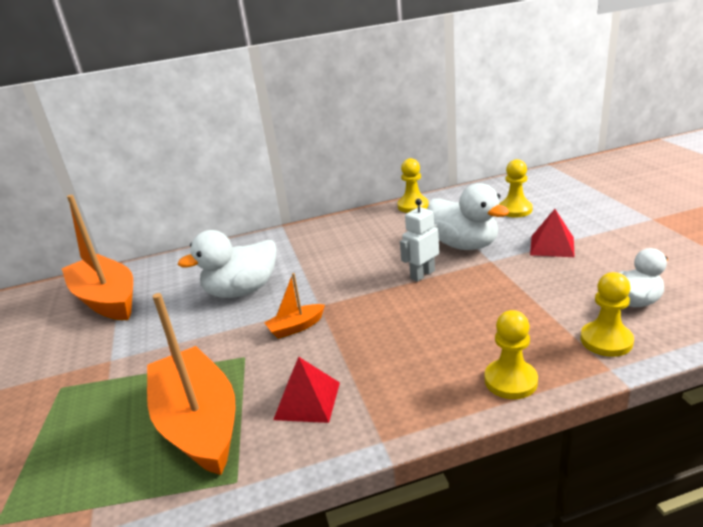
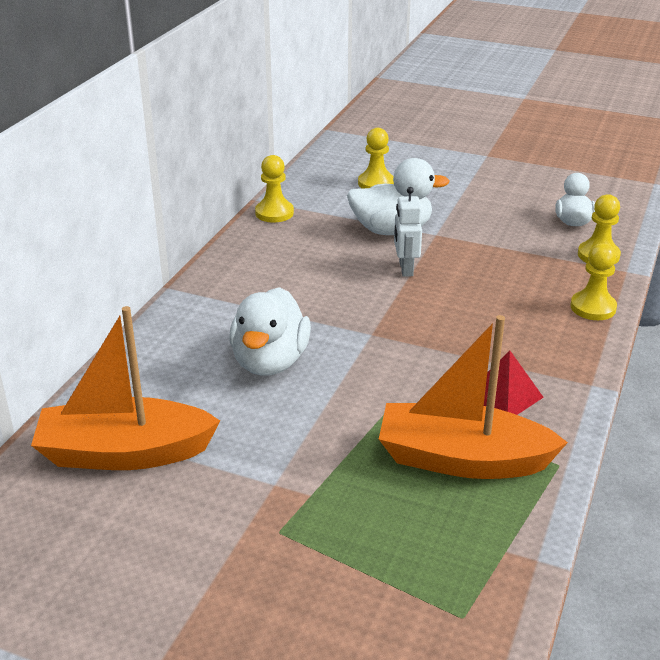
camera: 55 degrees left, 5 degrees up
orange boat [264,273,325,339] -> none
red pyramid [530,209,575,257] -> none

